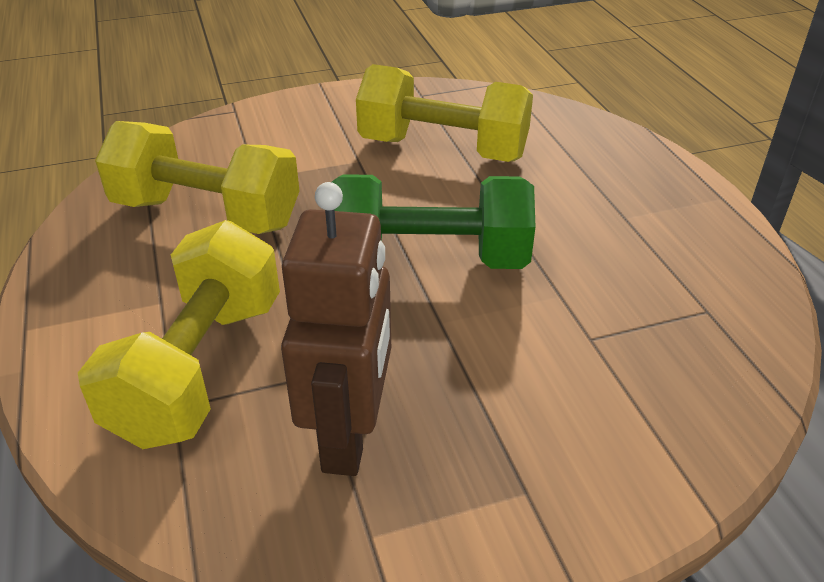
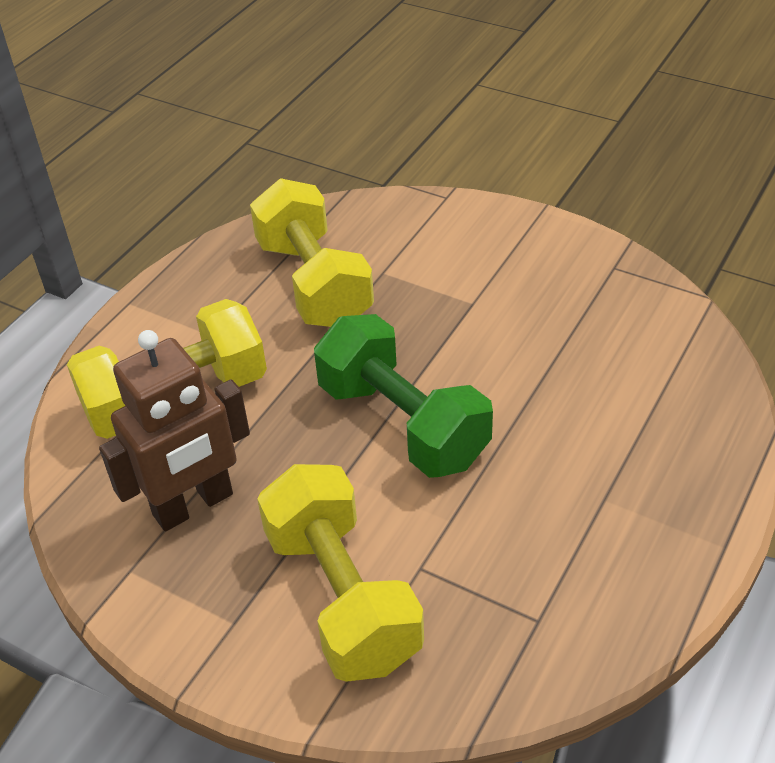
camera: 50 degrees right, 5 degrees up
yellow dumbbell [356,64,533,162] -> yellow dumbbell moved to [257,464,424,682]

